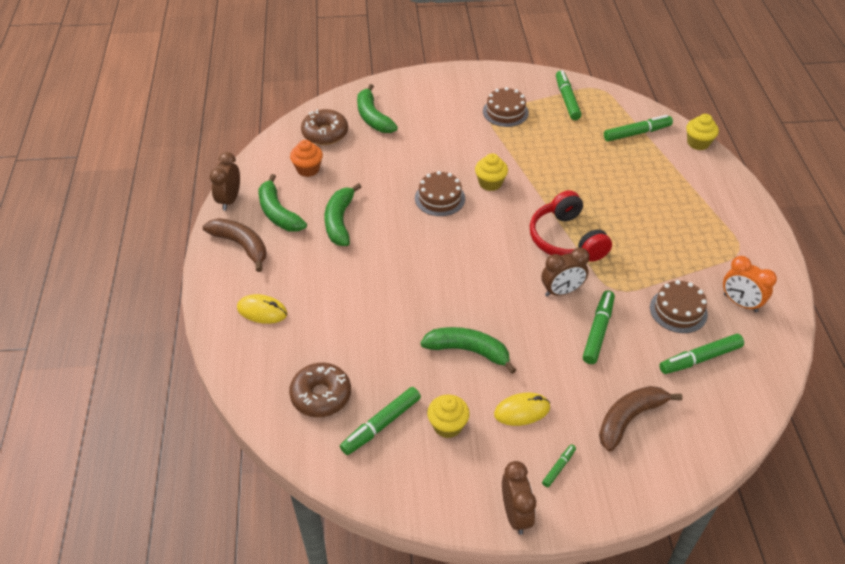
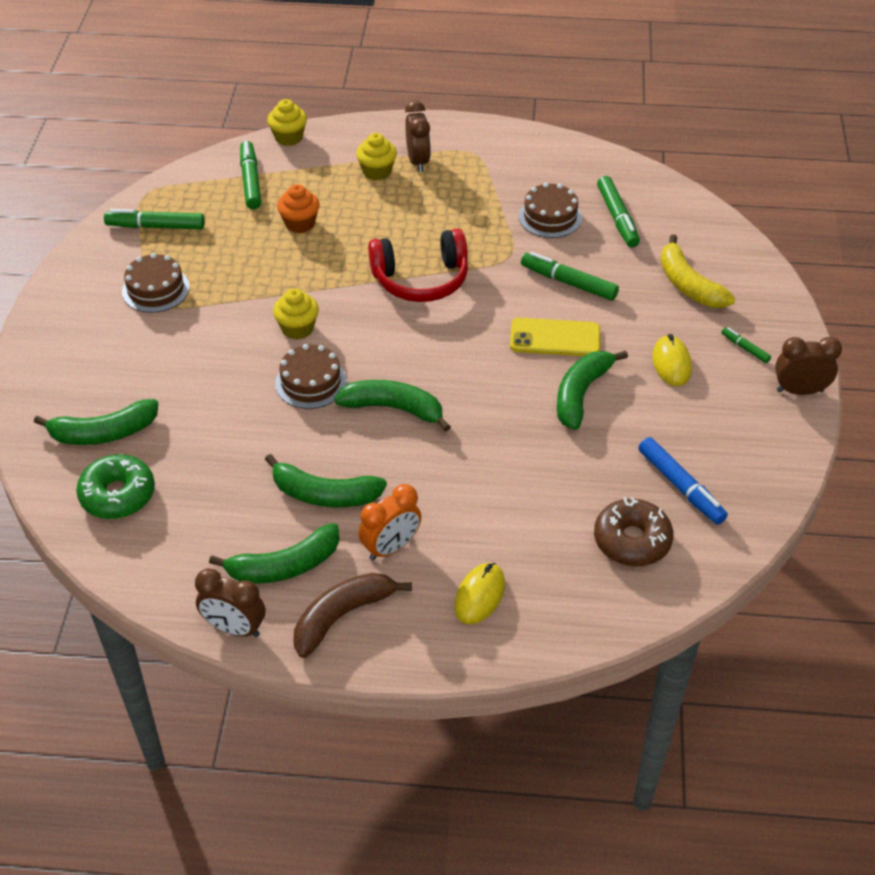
camera: 80 degrees left, 0 degrees up
orange cupcake [290,140,323,177] -> orange cupcake moved to [277,184,320,233]
brown donut [301,109,348,145] -> green donut [76,454,155,519]
green marker [340,387,421,455] -> blue marker [638,437,728,524]
yellow cupcake [427,394,470,438] -> yellow cupcake moved to [356,133,397,181]
brown clock [541,248,589,297] -> brown clock moved to [405,101,431,172]
brown banana [599,386,682,452] -> yellow banana [660,234,735,308]
orange clock [723,256,777,312] -> orange clock moved to [358,484,421,561]
none -> green banana [334,380,451,432]
none -> yellow phone [510,318,600,356]

